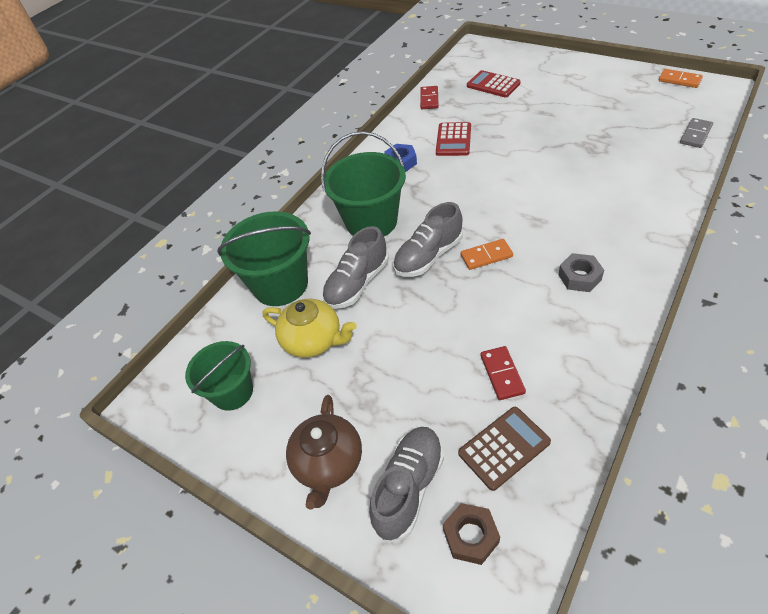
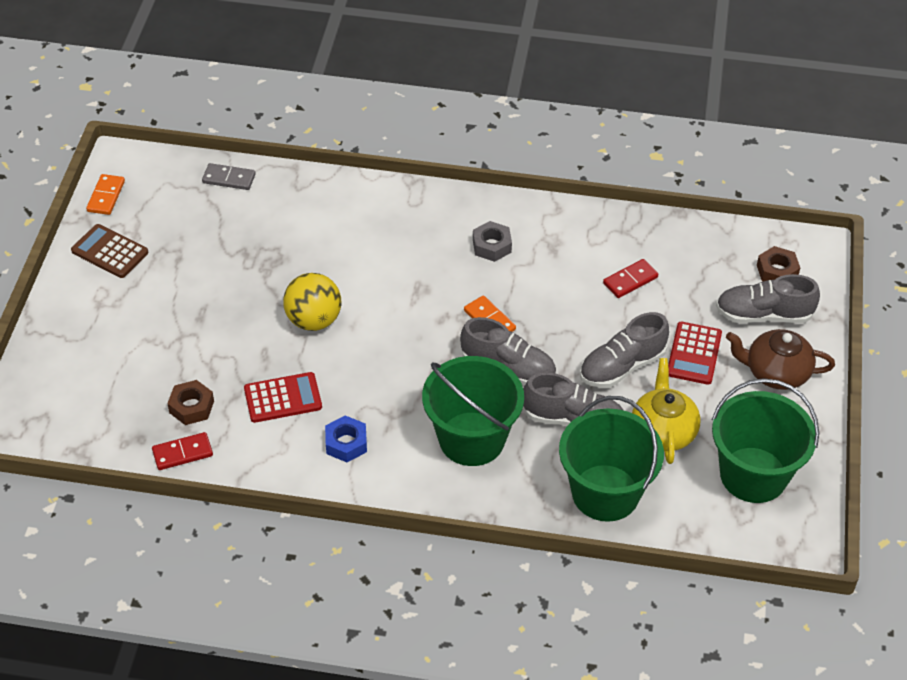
camera: 120 degrees left, 0 degrees up
green bucket [185,341,253,411] -> green bucket [712,378,819,503], size x1.55
brown teapot [286,395,362,509] -> brown teapot turned 150 degrees counterclockwise [726,329,835,390]
brown calculator [458,407,551,491] -> brown calculator moved to [71,224,148,278]
red calculator [467,70,521,97] -> red calculator moved to [668,322,722,385]
none -> brown nut [167,380,214,425]
none -> yellow ball [283,273,341,331]
none -> grey shoe [580,312,669,388]

